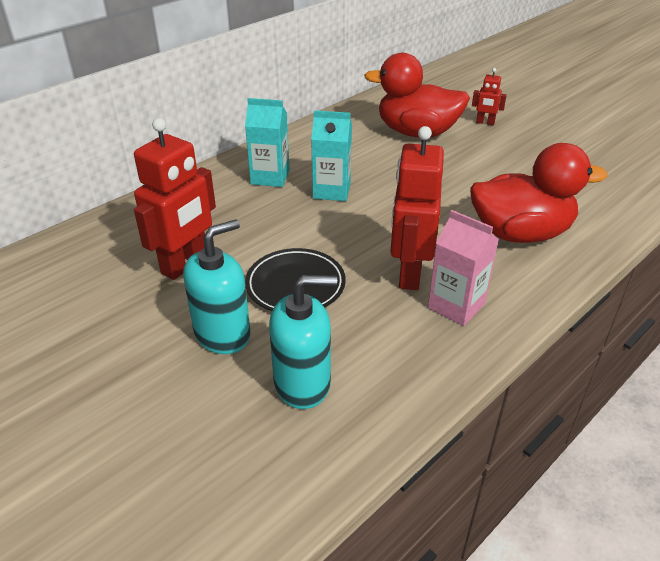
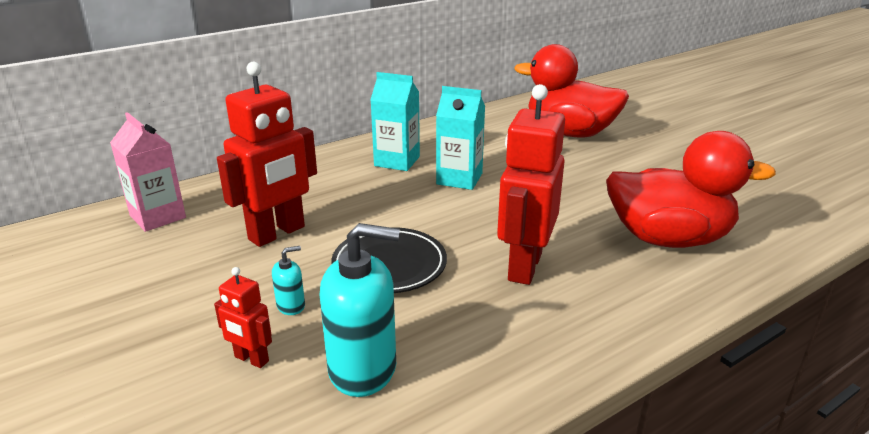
camera: 10 degrees right, 10 degrees down
turquoise soap dispenser [183,219,251,354] -> turquoise soap dispenser [272,246,305,315], size x0.46
pink carton [428,210,499,326] -> pink carton moved to [110,112,186,232]
red robot [472,68,507,125] -> red robot moved to [214,267,272,368]

